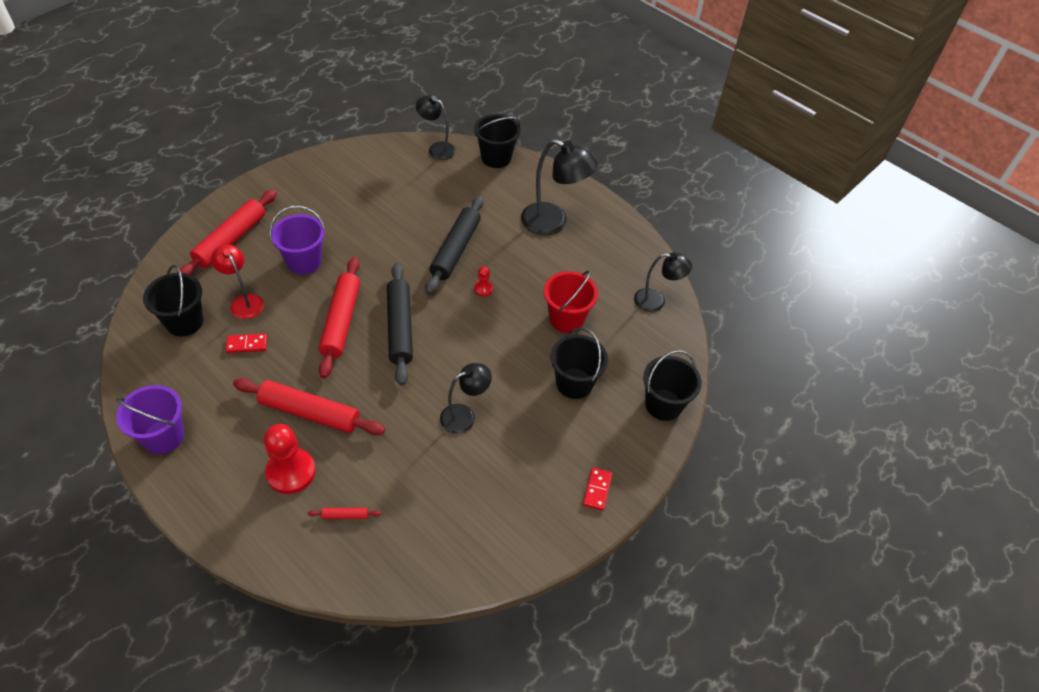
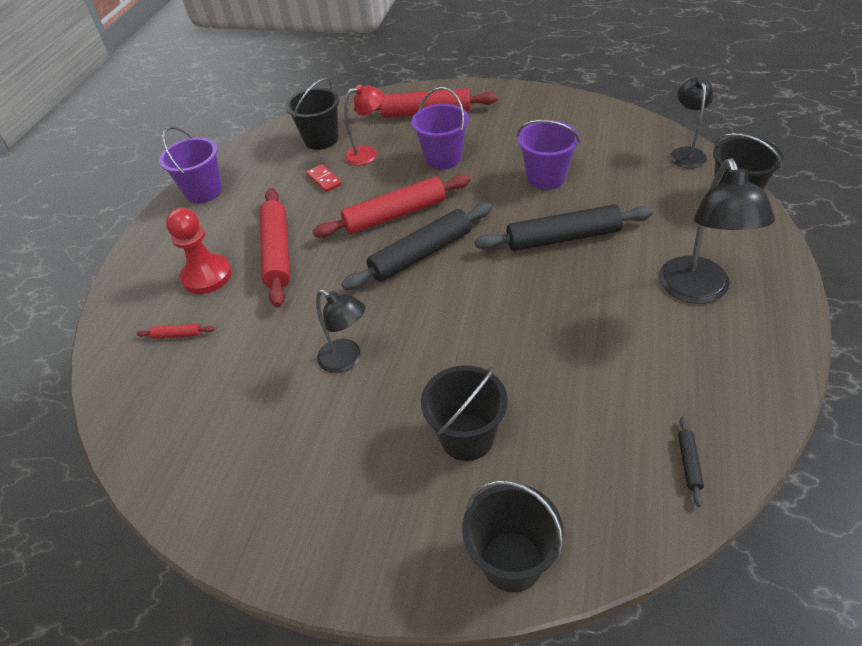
camera: 70 degrees right, 5 degrees down
red lamp [211,244,264,319] -> red lamp turned 45 degrees clockwise [344,84,384,166]
red rolling pin [308,508,381,519] -> red rolling pin turned 60 degrees counterclockwise [136,324,214,339]
red pawn [474,266,493,297] -> none
red bucket [544,270,598,333] -> none
red domino [583,467,612,511] -> none
black lamp [634,252,692,312] -> black rolling pin [678,417,704,507]
none -> purple bucket [517,120,580,190]

